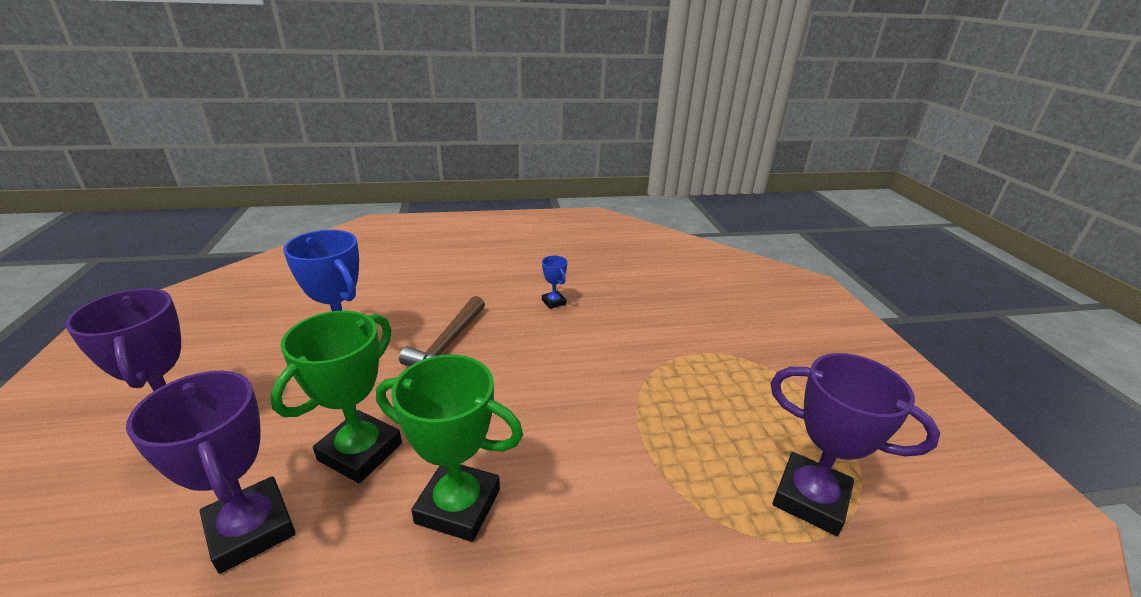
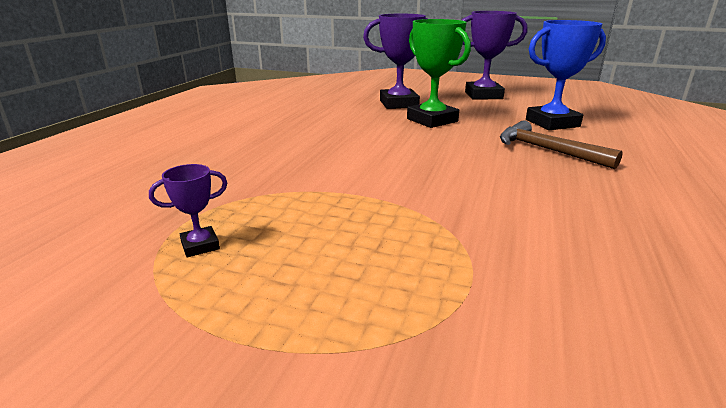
camera: 120 degrees right, 5 degrees down
green trophy [376,355,523,542] -> none
blue trophy [542,256,568,309] -> none
purple trophy [770,353,940,536] -> purple trophy [149,164,227,257], size x0.47

